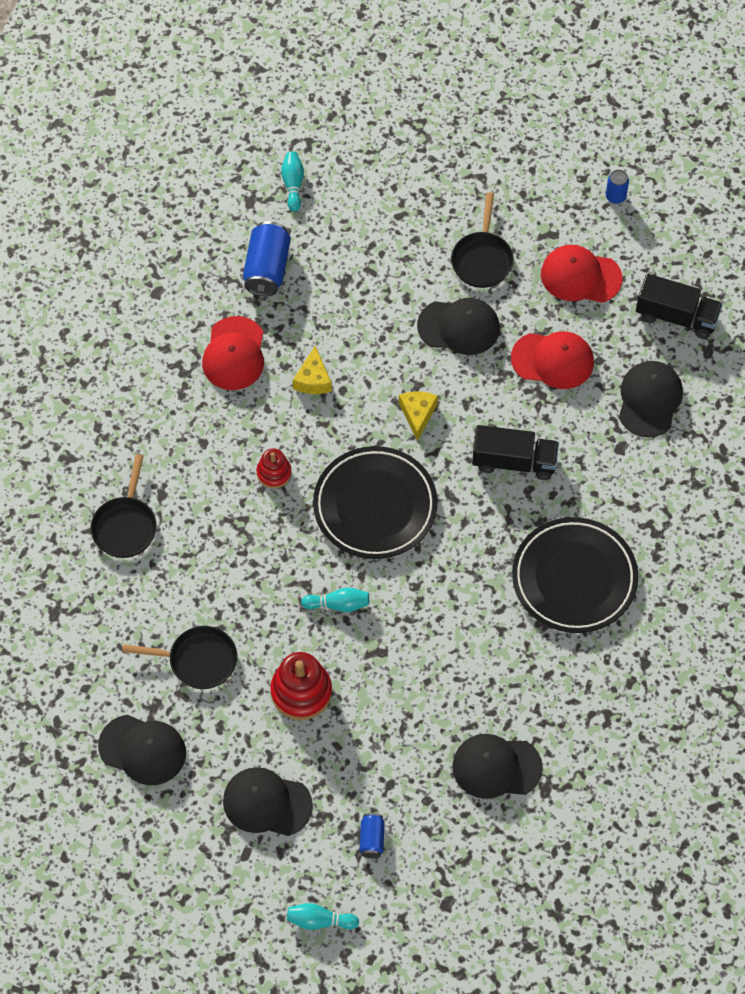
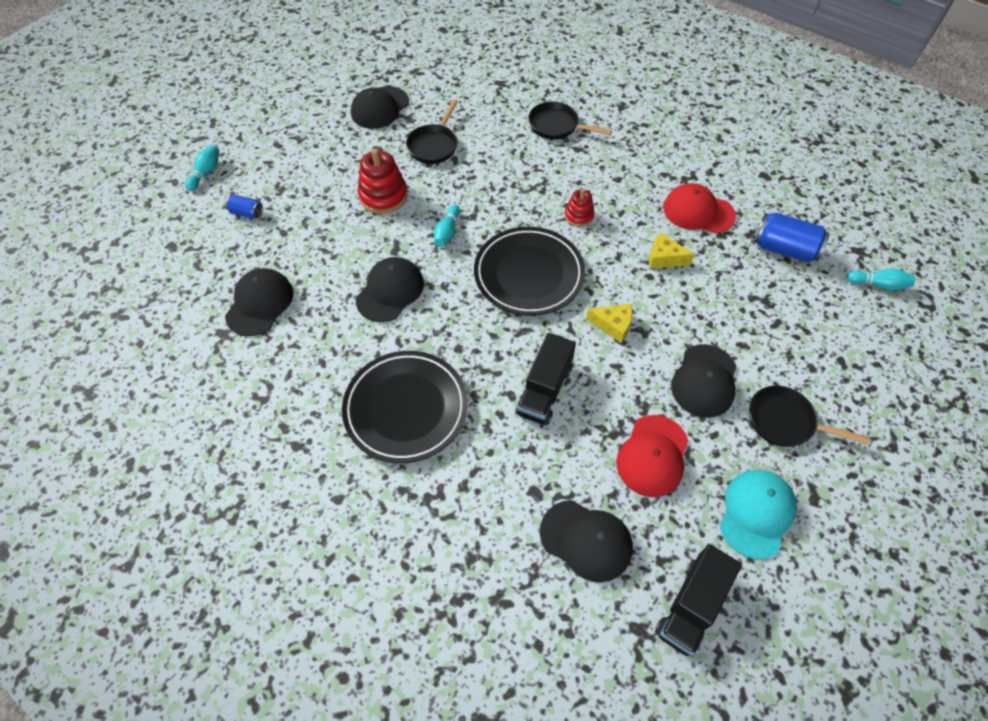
camera: 105 degrees right, 5 degrees down
black cap [223,767,313,836] -> black cap moved to [356,257,424,322]
red cap [541,245,623,303] -> turquoise cap [720,470,797,559]
blue can [606,170,629,204] -> none

